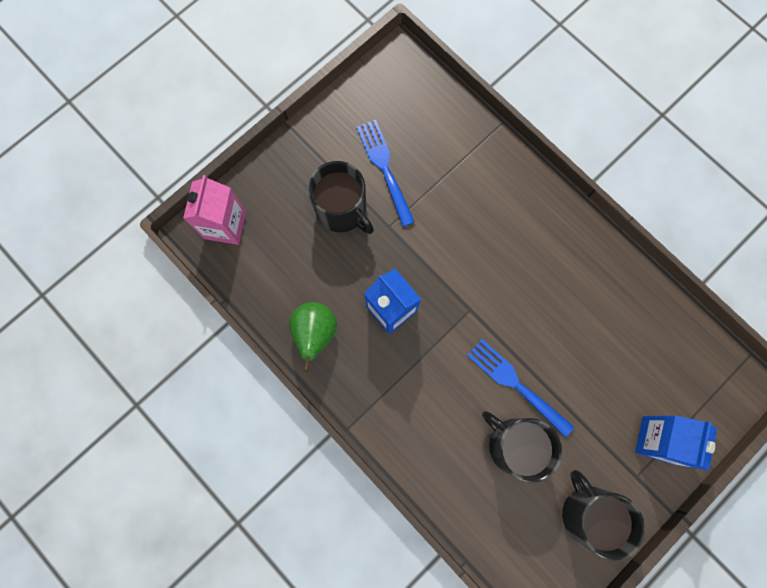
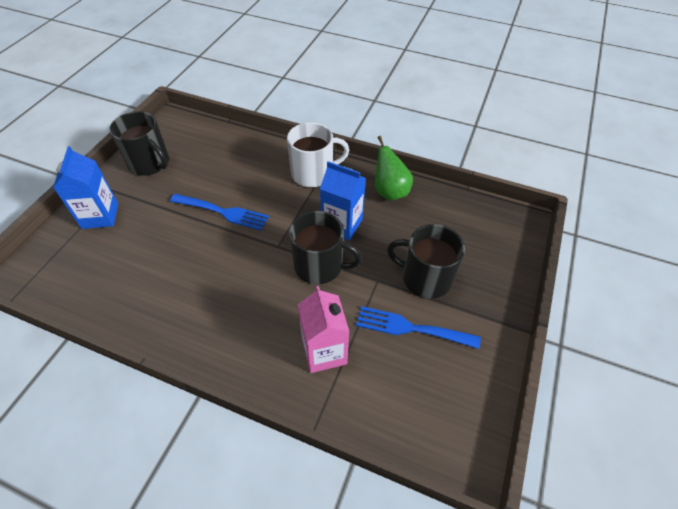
camera: 155 degrees right, 25 degrees down
pink carton [183,175,246,245] -> pink carton moved to [298,286,349,373]
blue fork [356,120,415,227] -> blue fork turned 150 degrees clockwise [356,306,481,349]
black mug [482,411,562,483] -> black mug moved to [289,211,362,284]
none -> white mug [287,122,349,187]

